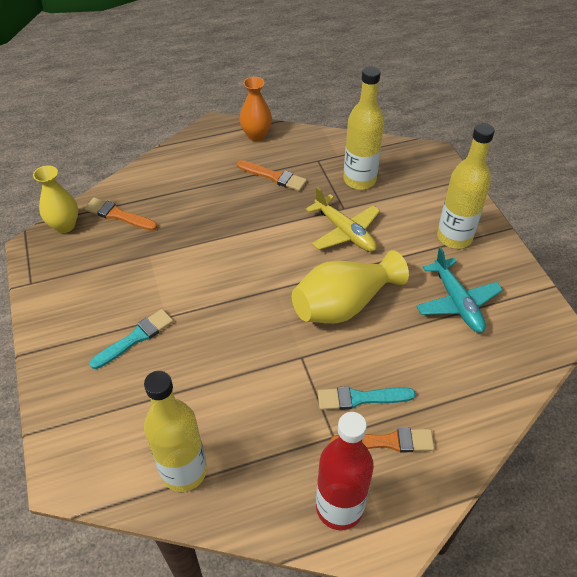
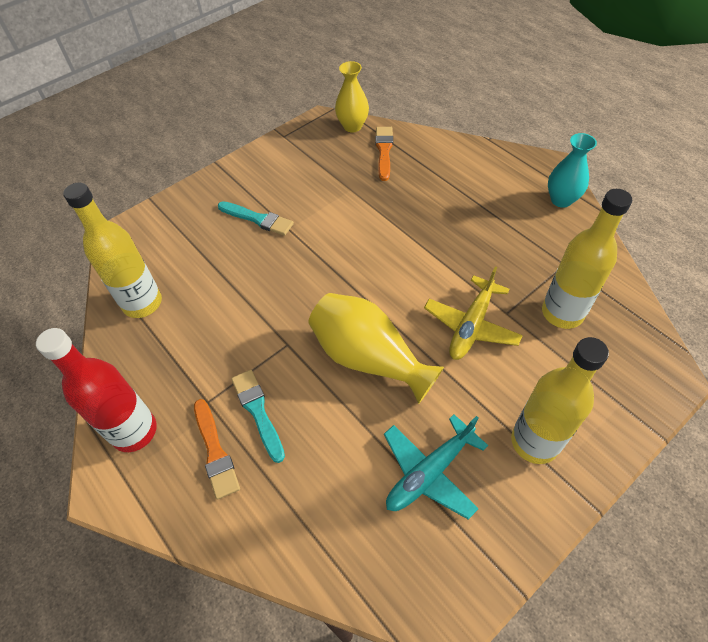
camera: 70 degrees right, 5 degrees up
orange brush [237,160,307,191] -> none
orange vase [239,77,272,141] -> turquoise vase [548,133,597,208]

